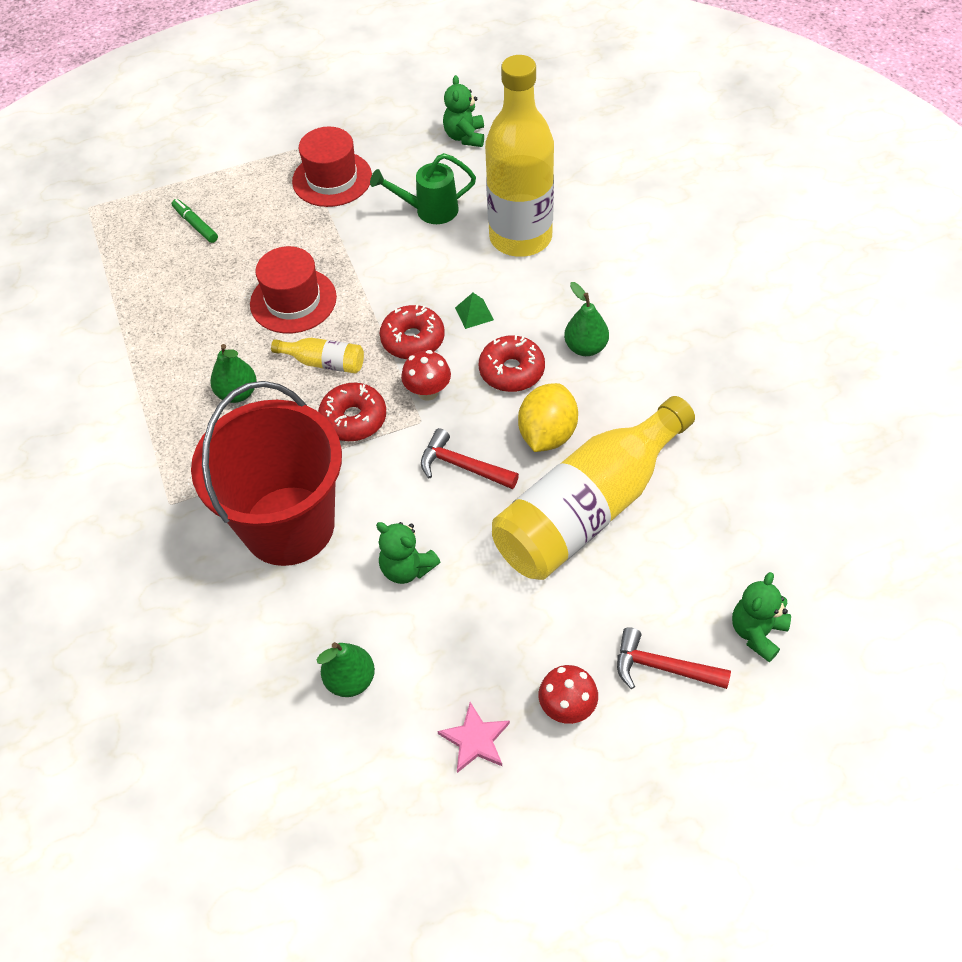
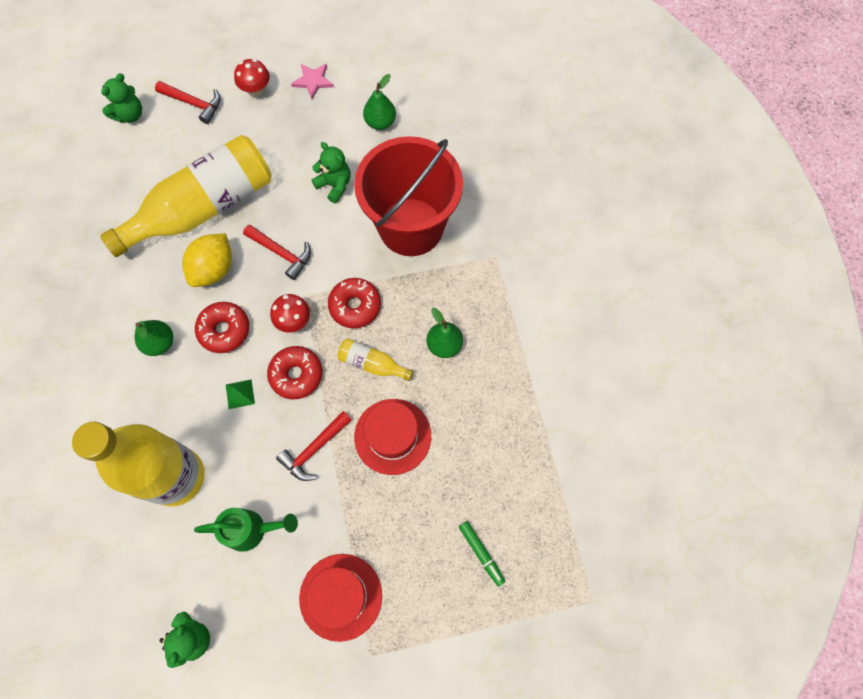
camera: 175 degrees left, 15 degrees up
none -> red hammer [276,411,352,481]

